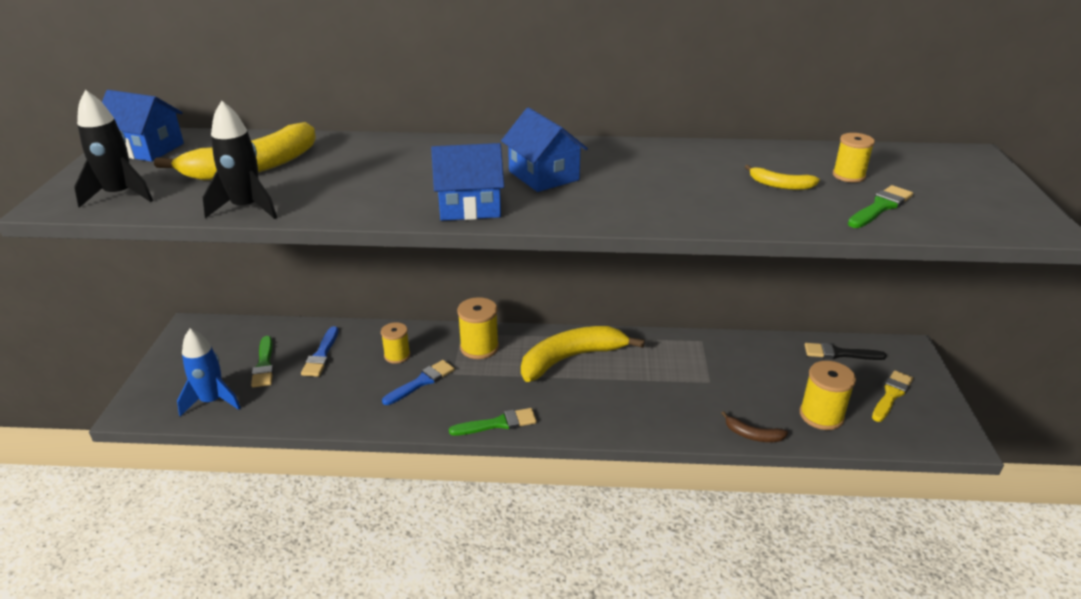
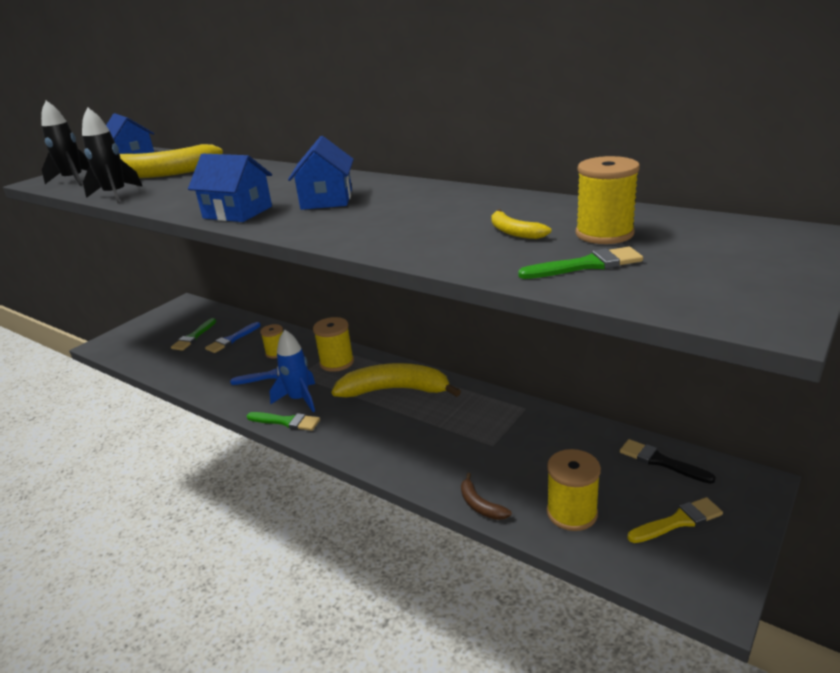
camera: 35 degrees right, 5 degrees down
blue rocket [177,328,241,416] -> blue rocket moved to [270,330,315,412]
yellow spool [833,133,875,182] -> yellow spool [576,156,640,244], size x1.52

